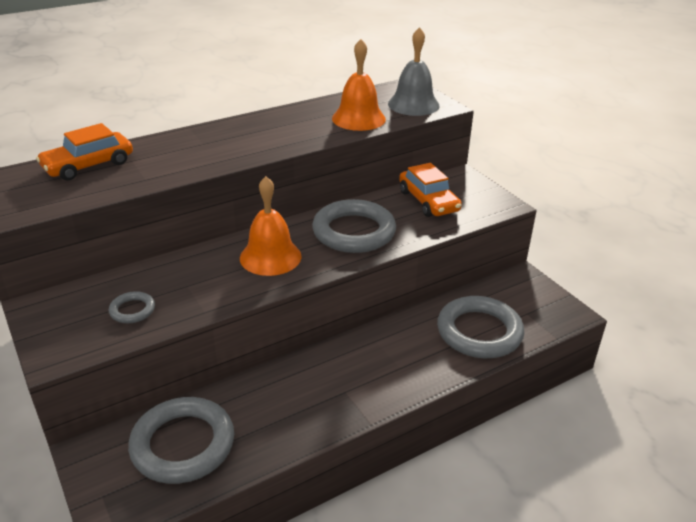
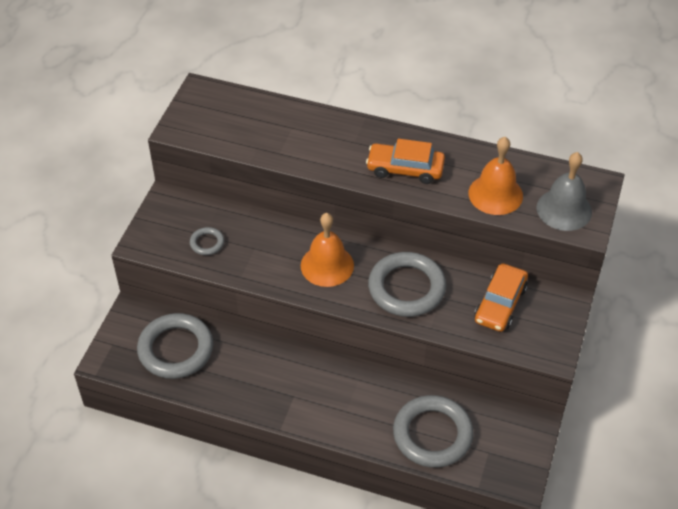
camera: 50 degrees right, 15 degrees up
orange car [36,123,133,181] -> orange car moved to [366,139,445,184]

